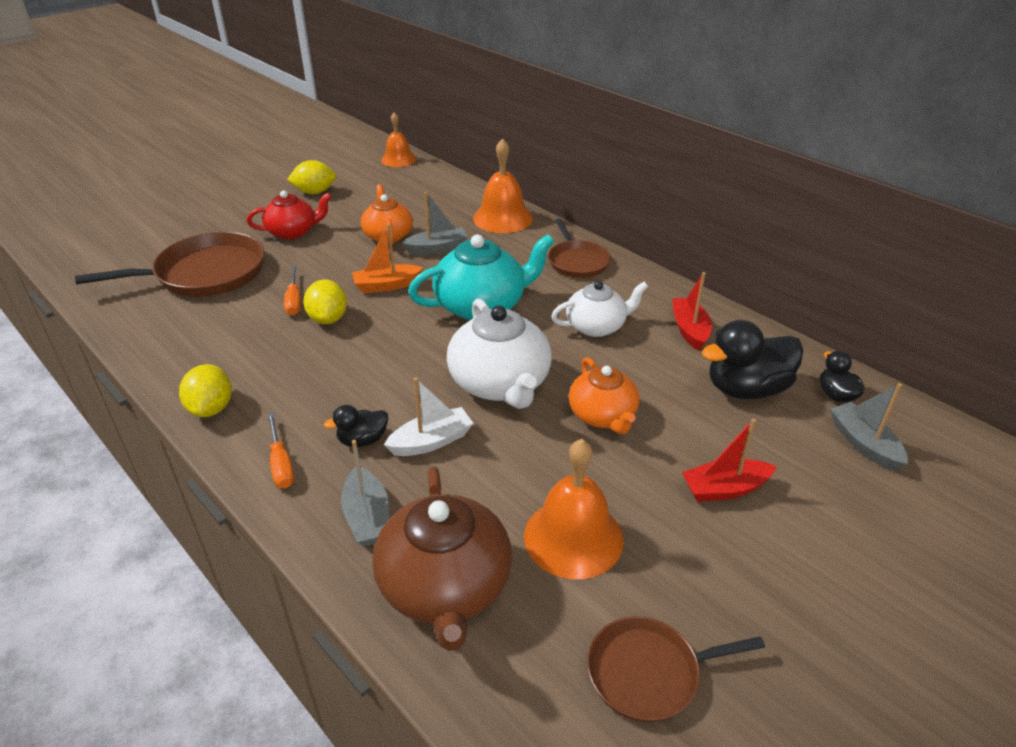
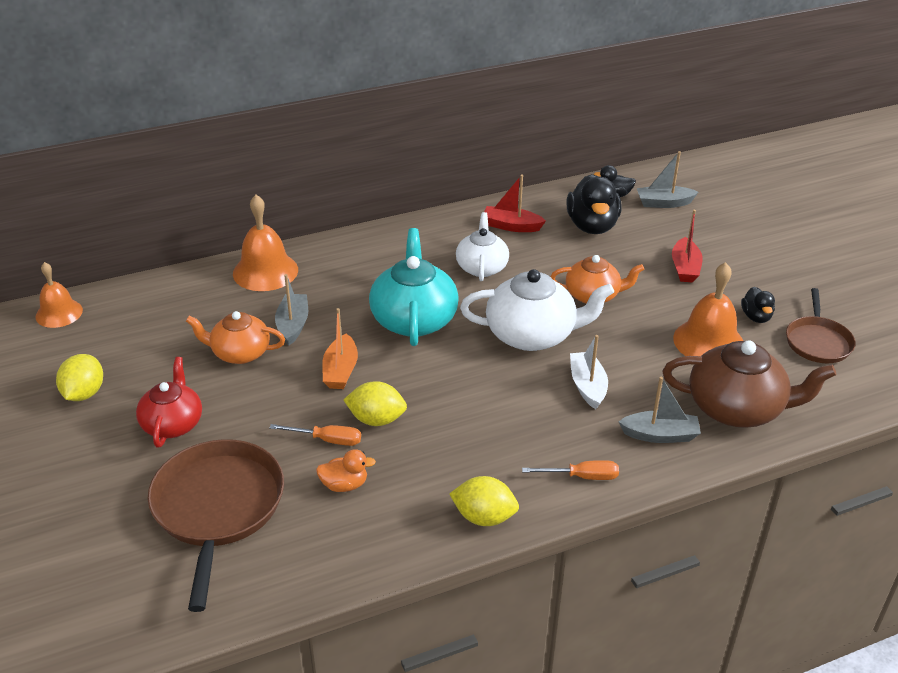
camera: 70 degrees left, 0 degrees up
black duck [324,405,388,447] -> black duck moved to [741,287,775,323]
brown pan [548,219,611,278] -> none
none -> orange duck [316,449,376,492]

